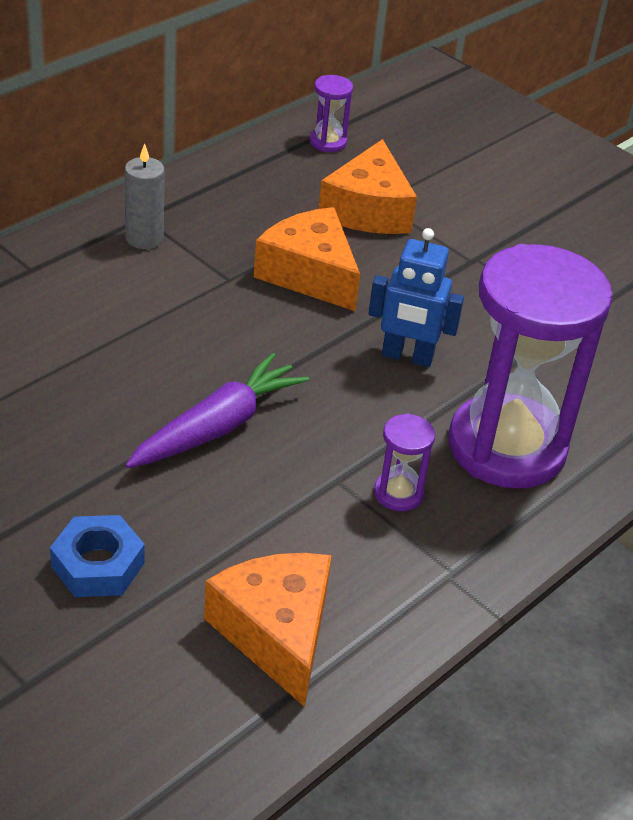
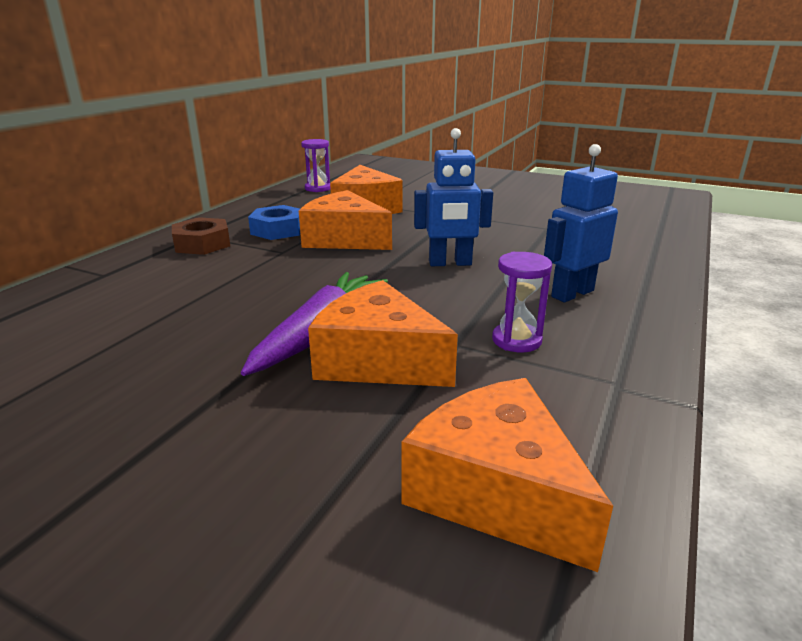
camera: 15 degrees left, 15 degrees down
blue nut [50,515,145,597] -> blue nut moved to [248,205,300,240]
grey candle [125,143,165,249] -> brown nut [172,217,230,255]
purple hourglass [449,244,613,489] -> blue robot [544,144,618,302]
none -> orange cheese [308,280,458,387]

